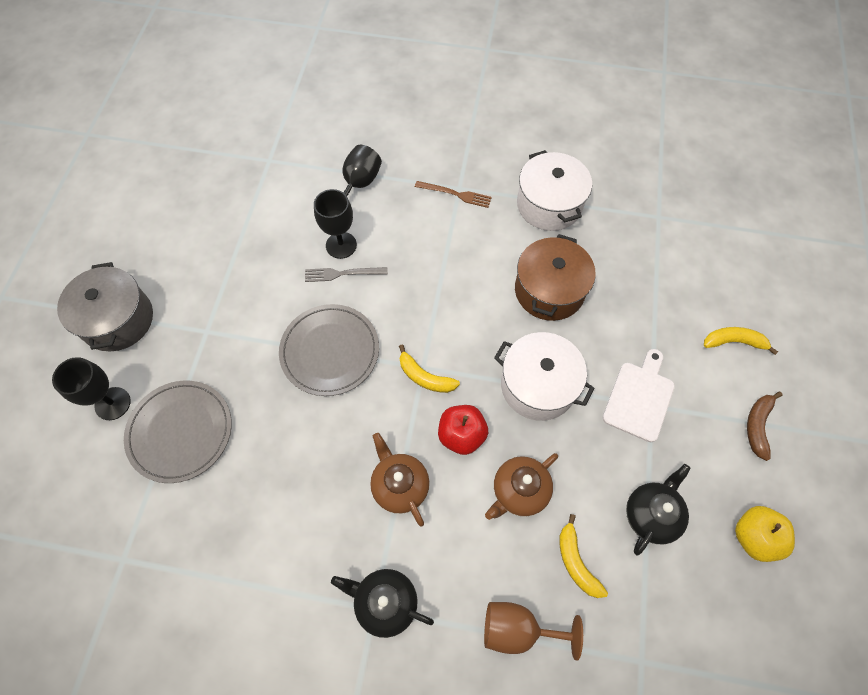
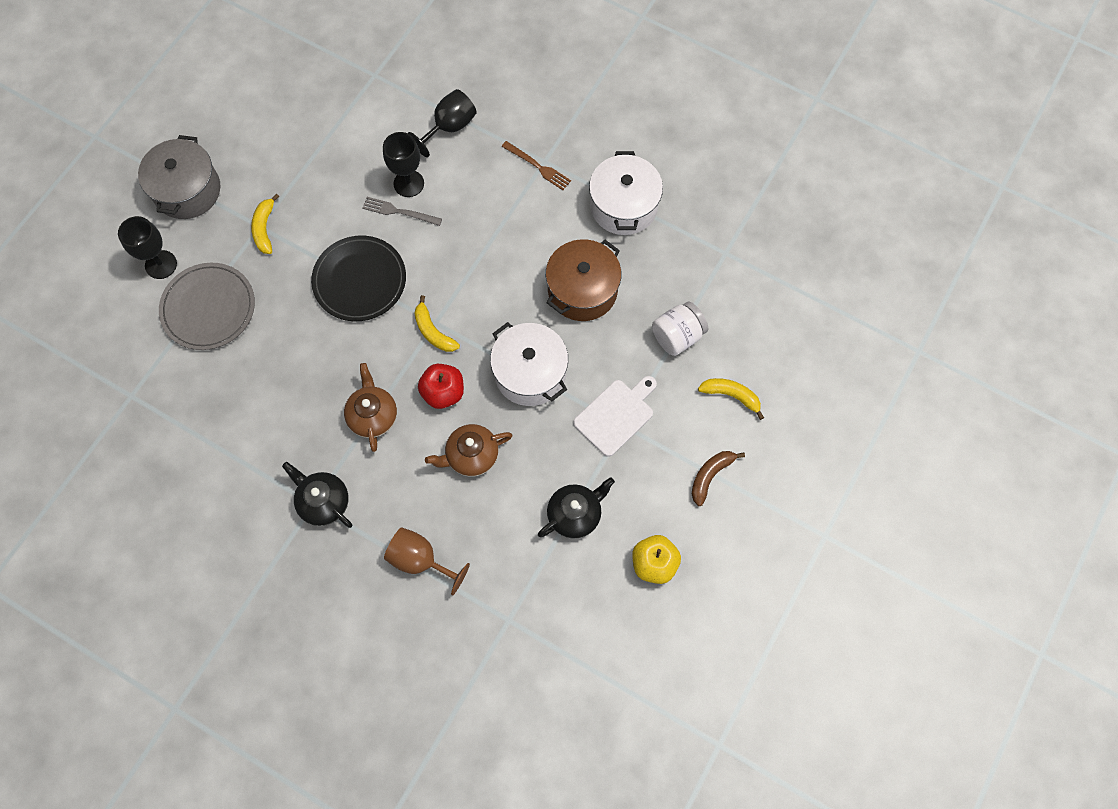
camera: 20 degrees right, 5 degrees up
grey plate [279,304,379,396] -> black plate [311,236,406,321]
yellow banana [559,514,608,598] -> yellow banana moved to [251,193,279,254]
none -> white jar [652,302,708,356]

